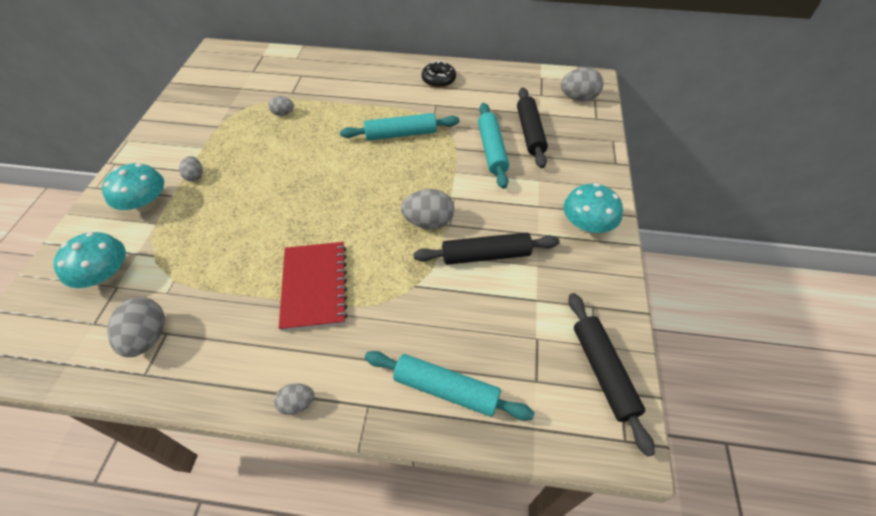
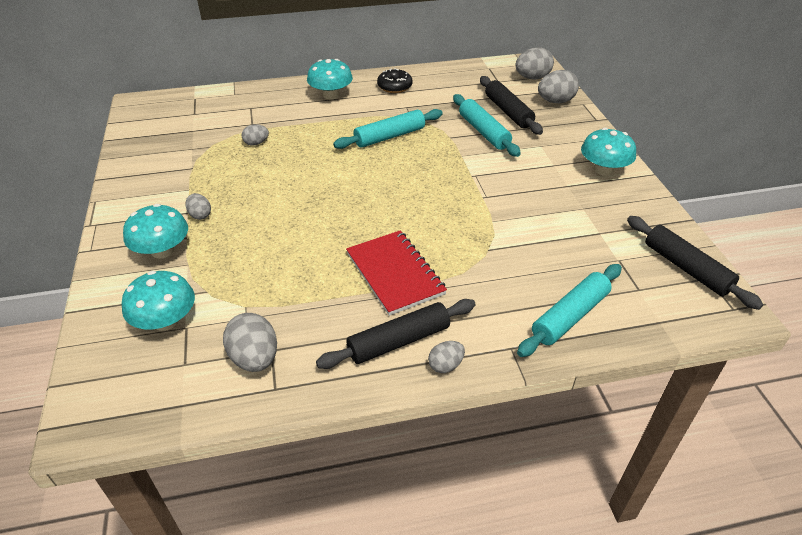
camera: 20 degrees left, 10 degrees down
turquoise rolling pin [365,351,534,421] -> turquoise rolling pin turned 45 degrees counterclockwise [517,264,622,357]
grey egg [401,189,454,229] -> grey egg moved to [538,70,579,103]
black rolling pin [414,233,560,265] -> black rolling pin moved to [316,299,476,369]
none -> turquoise mushroom [307,59,353,100]

